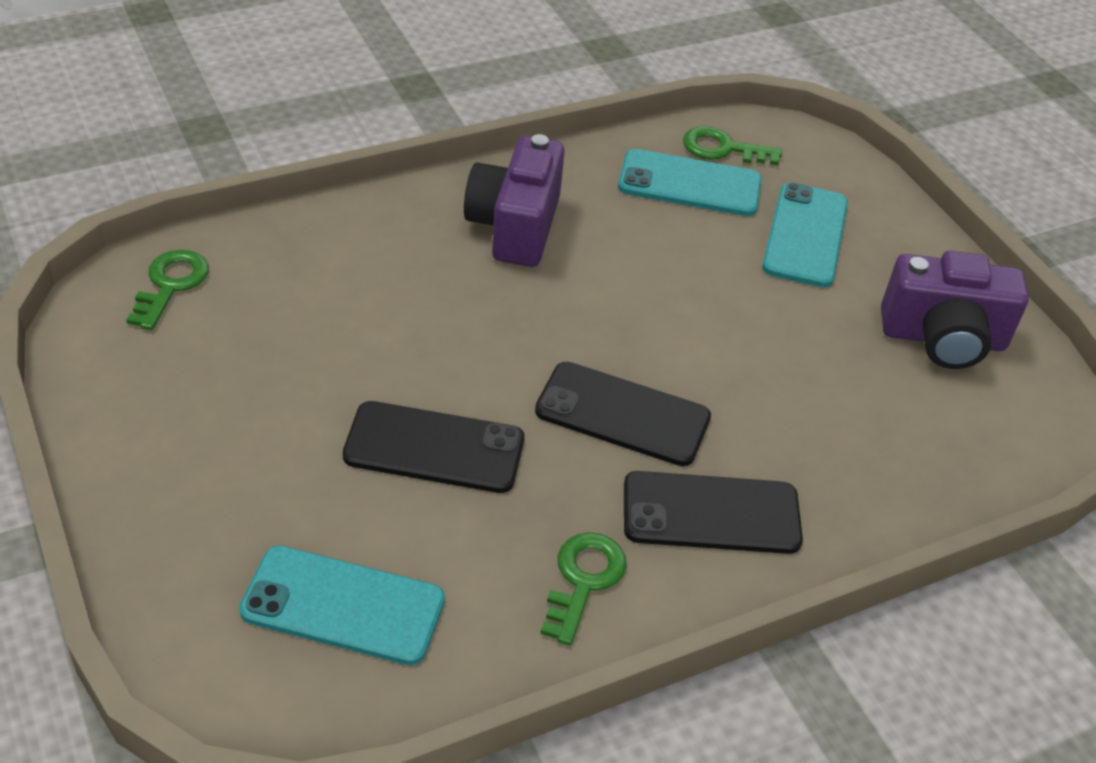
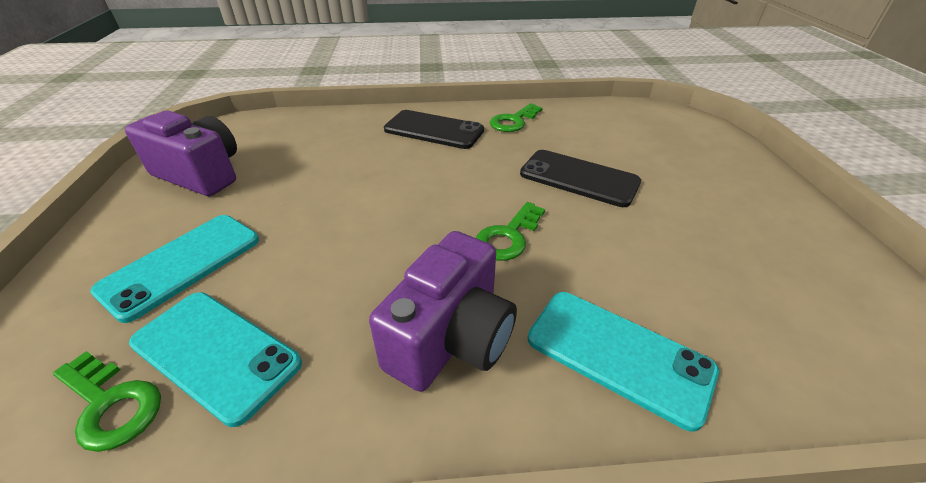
camera: 155 degrees left, 5 degrees down
green key [126,249,209,330] -> green key moved to [476,202,545,261]
turquoise phone [239,545,445,665] -> turquoise phone moved to [528,292,719,431]
black phone [535,362,711,466] -> none

